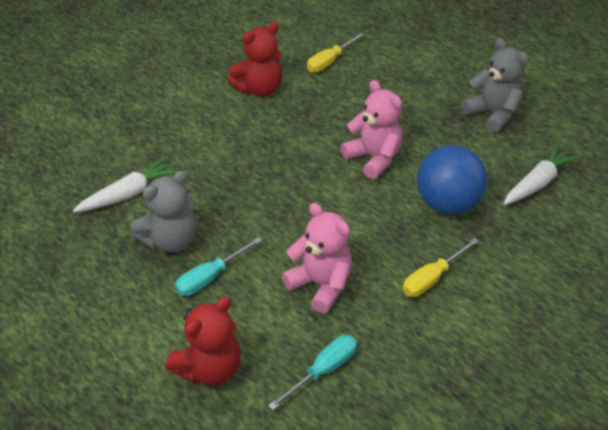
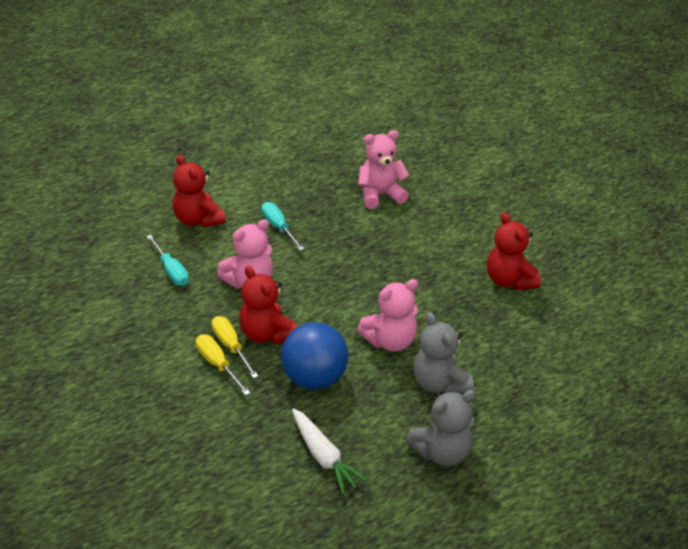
camera: 100 degrees right, 5 degrees down
white carrot [73,157,178,213] -> pink teddy bear [358,130,409,209]
grey teddy bear [131,171,196,253] -> grey teddy bear moved to [413,312,474,394]
yellow screwdriver [307,33,364,72] -> yellow screwdriver moved to [196,335,250,396]
none -> red teddy bear [239,266,297,344]

